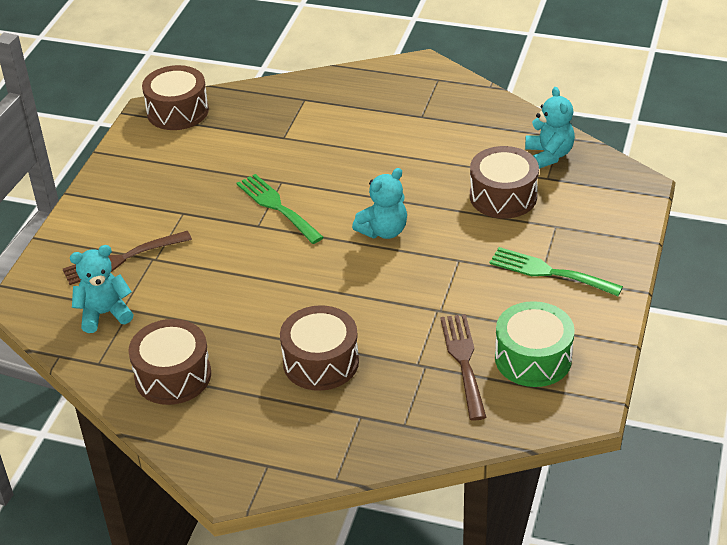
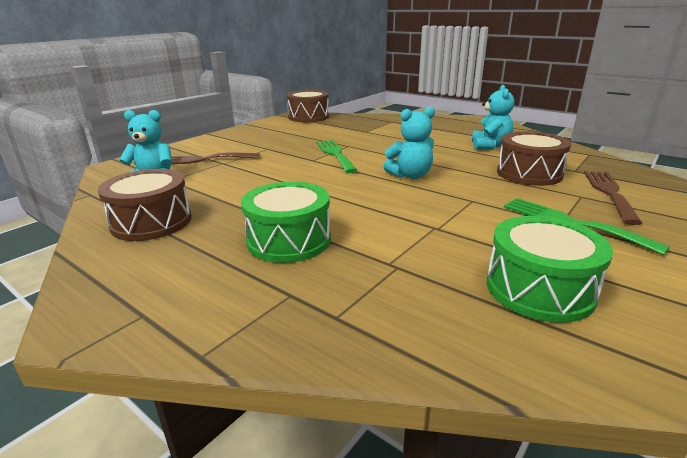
camera: 20 degrees right, 15 degrees down
brown drum [280,305,359,391] -> green drum [241,182,331,263]
brown fork [440,314,487,421] -> brown fork moved to [584,171,642,225]
turquoise teddy bear [525,87,575,169] -> turquoise teddy bear moved to [472,85,514,150]

